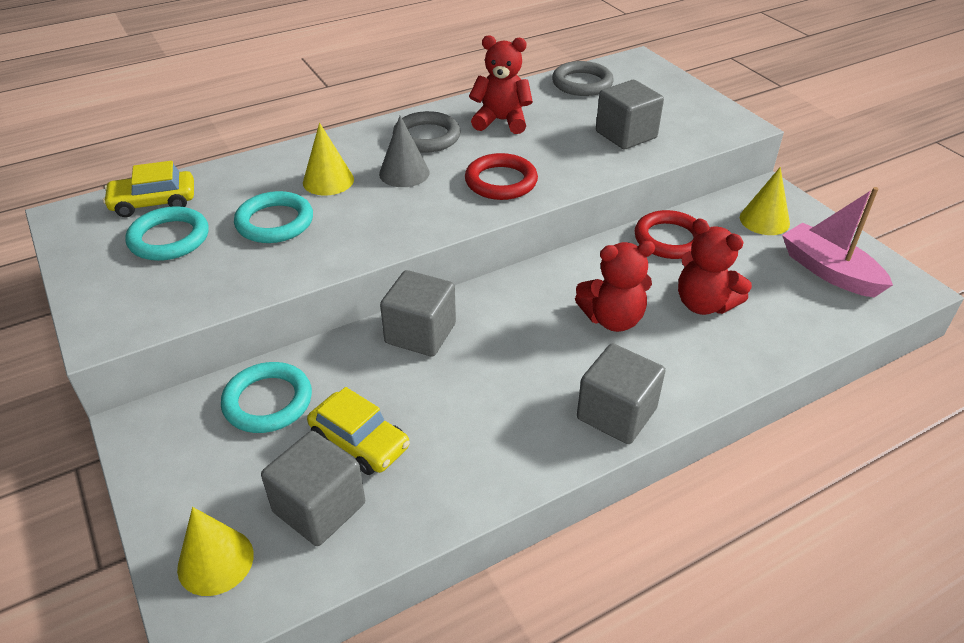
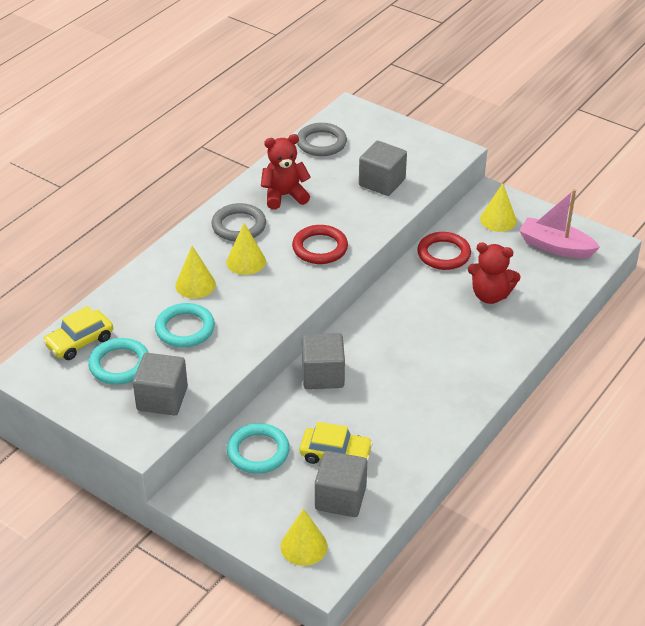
camera: 25 degrees left, 0 degrees up
grey cone [379,116,430,187] -> yellow cone [226,223,266,275]
red teddy bear [575,241,655,332] -> none
grey cube [577,343,665,444] -> grey cube moved to [133,353,188,415]

